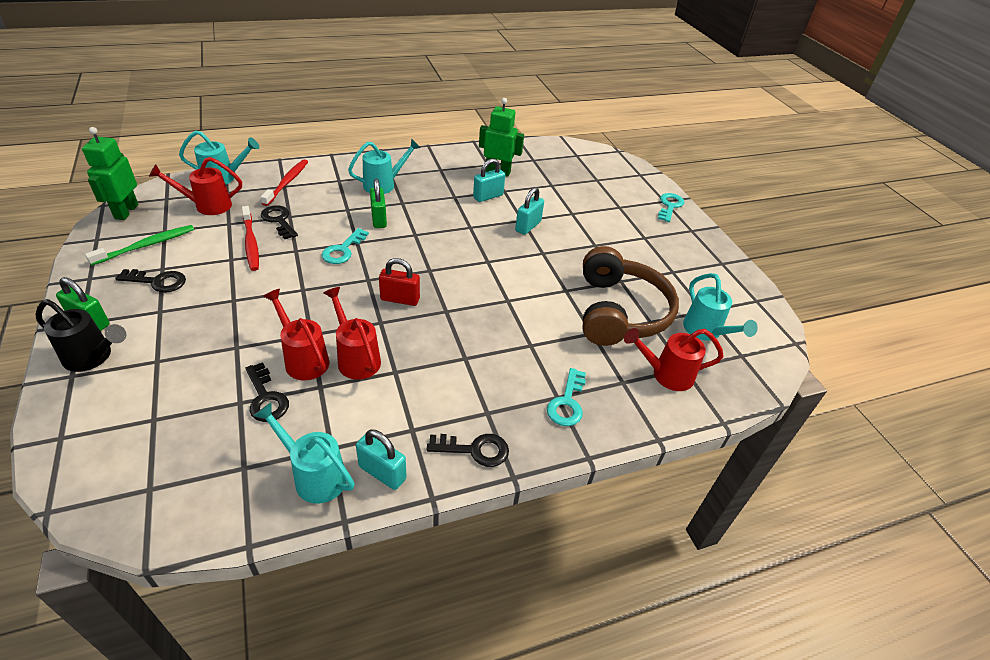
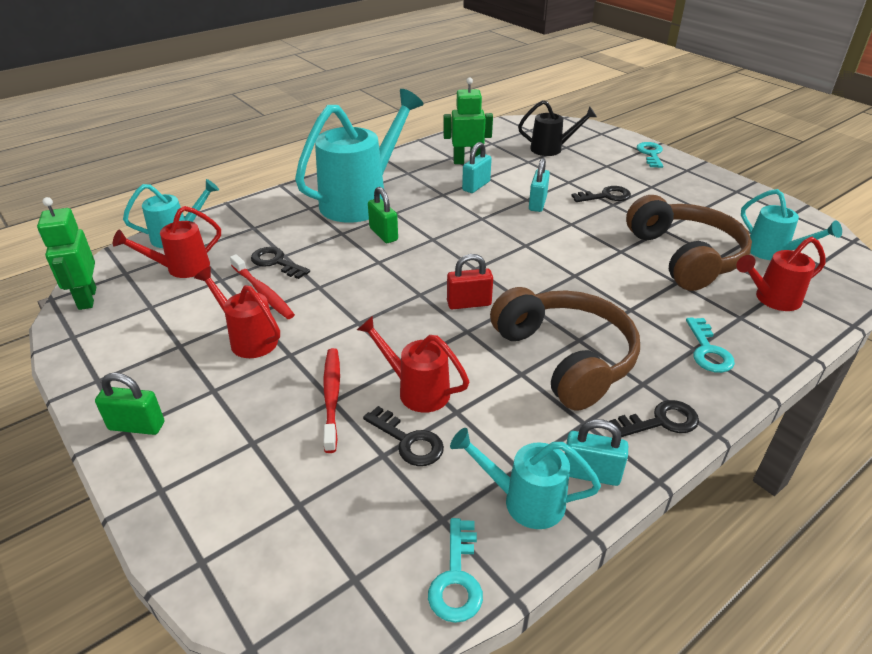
camera: 15 degrees left, 5 degrees down
black watering can [35,299,126,372] -> black watering can moved to [518,100,597,156]
green toothbrush [85,225,194,266] -> none
black key [115,269,186,293] -> black key moved to [571,186,631,202]
red toothbrush [261,159,308,206] -> red toothbrush moved to [323,348,340,453]
turquoise key [322,228,369,264] -> turquoise key moved to [428,518,483,623]
red watering can [323,287,381,380] -> red watering can moved to [194,267,280,358]
turquoise watering can [348,139,421,194] -> turquoise watering can [295,89,423,223], size x1.89
none -> brown headphones [490,287,640,411]

